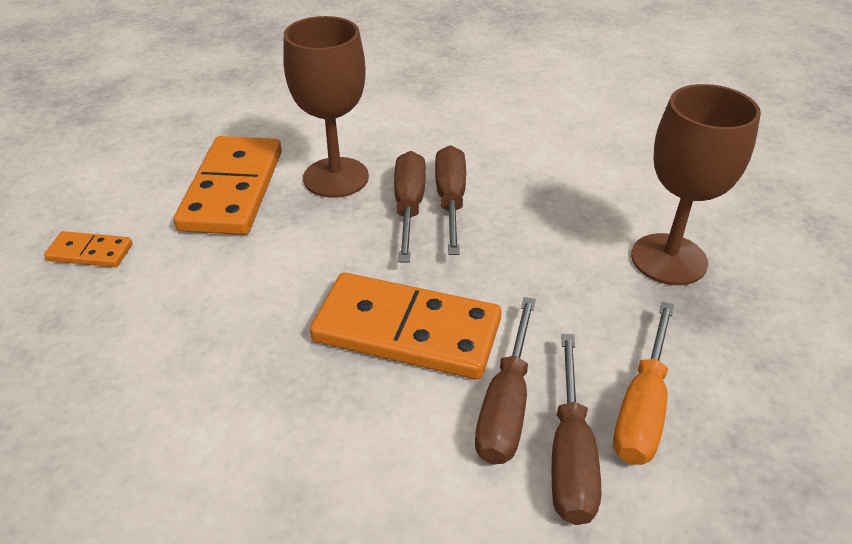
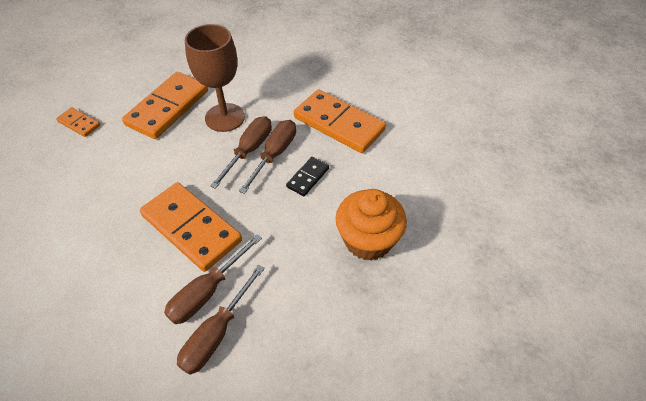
camera: 25 degrees right, 10 degrees up
orange screwdriver [613,302,674,465] -> none
brown goblet [631,84,761,285] -> orange cupcake [336,189,407,260]
none -> black domino [286,157,329,196]
none -> orange domino [294,89,386,153]

